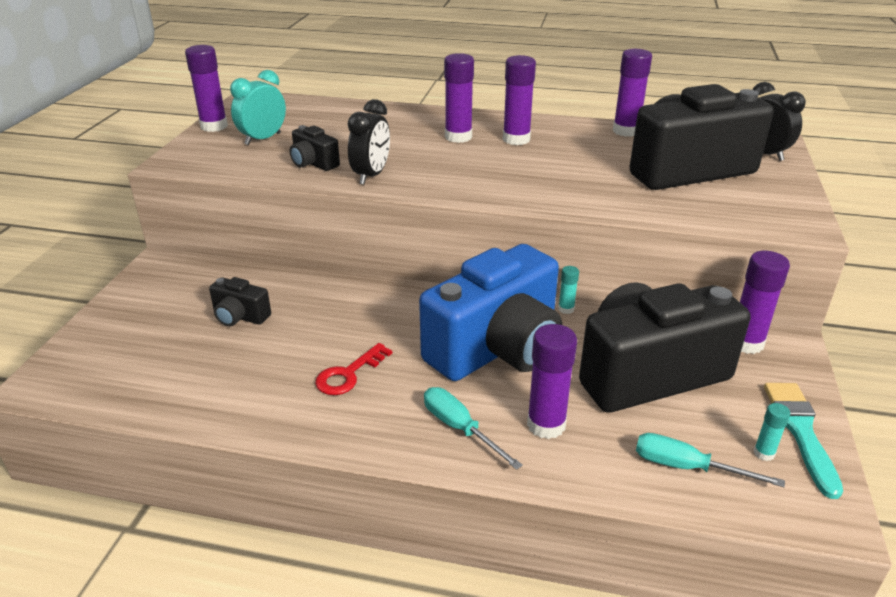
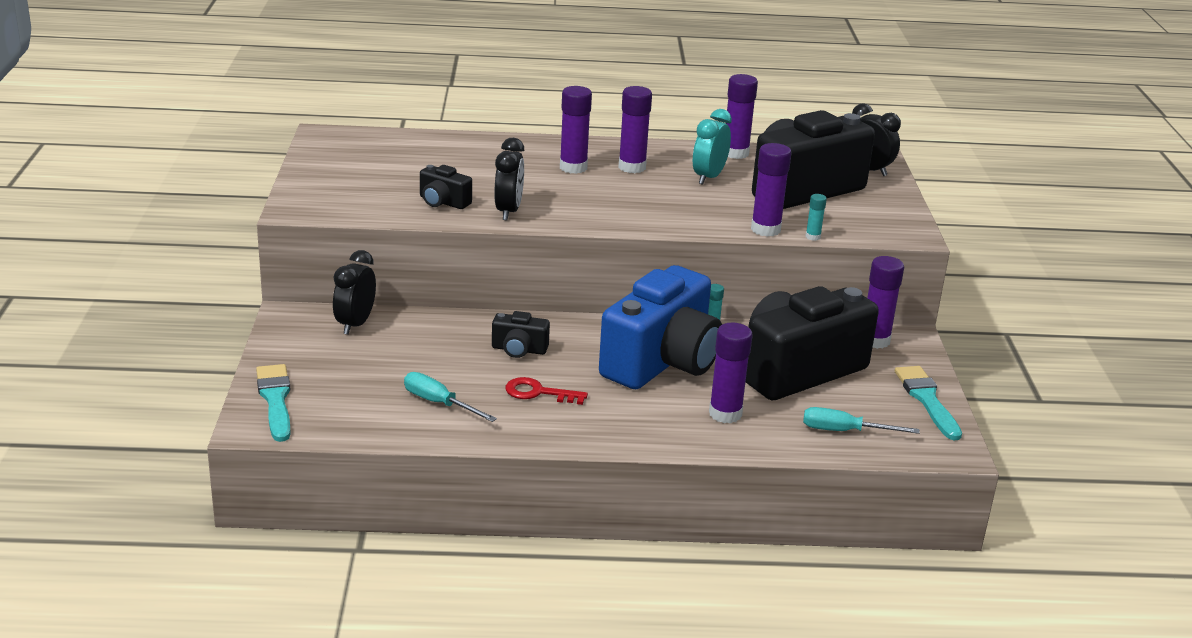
camera: 15 degrees left, 5 degrees down
purple glue stick [185,45,228,132] -> purple glue stick moved to [751,143,792,237]
black camera [209,277,271,326] -> black camera moved to [492,311,550,358]
turquoise clock [230,70,286,145] -> turquoise clock moved to [693,109,732,185]
red key [315,343,392,395] -> red key turned 75 degrees clockwise [505,377,588,405]
turquoise screwdriver [424,387,523,470] -> turquoise screwdriver moved to [404,372,497,422]
turquoise glue stick [754,403,790,461] -> turquoise glue stick moved to [806,194,827,241]
none -> turquoise brush [256,364,291,442]
none -> black clock [333,250,376,335]

